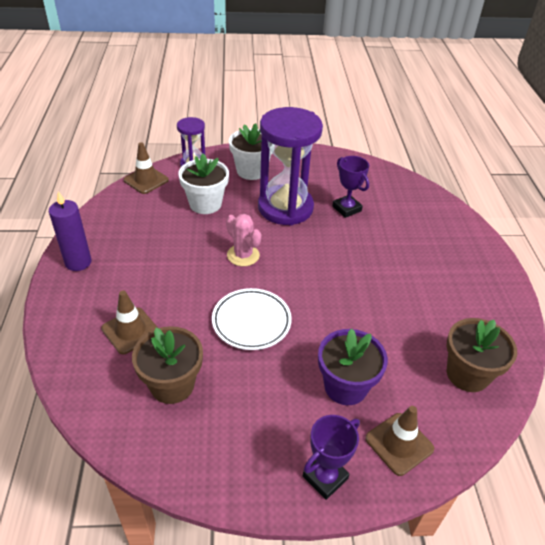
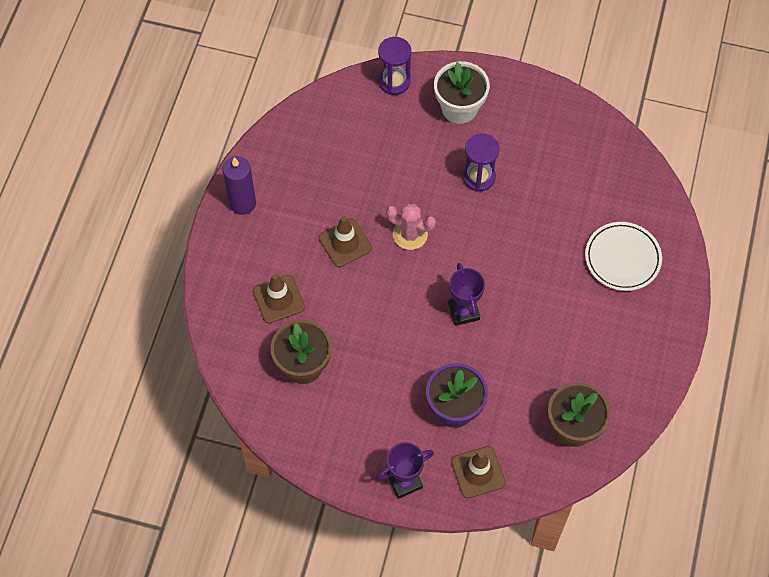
camera: 20 degrees right, 20 degrees up
brown traffic cone [123,142,169,194] -> brown traffic cone moved to [318,216,372,267]
white flower pot [178,154,229,214] -> none
white plate [212,288,292,350] -> white plate moved to [585,222,662,291]
pink cactus [226,214,261,266] -> pink cactus turned 45 degrees counterclockwise [386,204,436,250]
purple hourglass [258,107,323,225] -> purple hourglass [462,134,500,192], size x0.51
purple trophy [333,156,369,218] -> purple trophy moved to [448,263,485,326]

